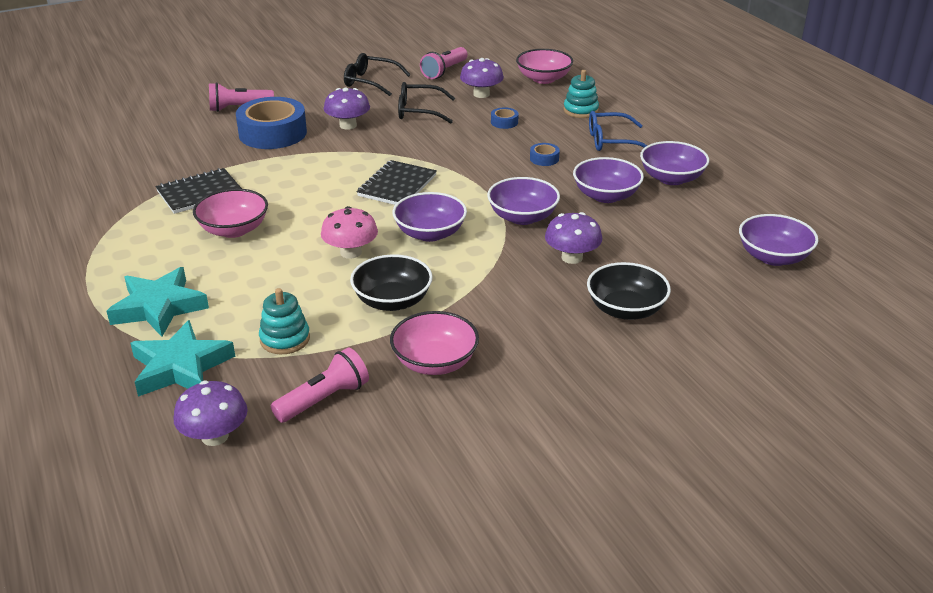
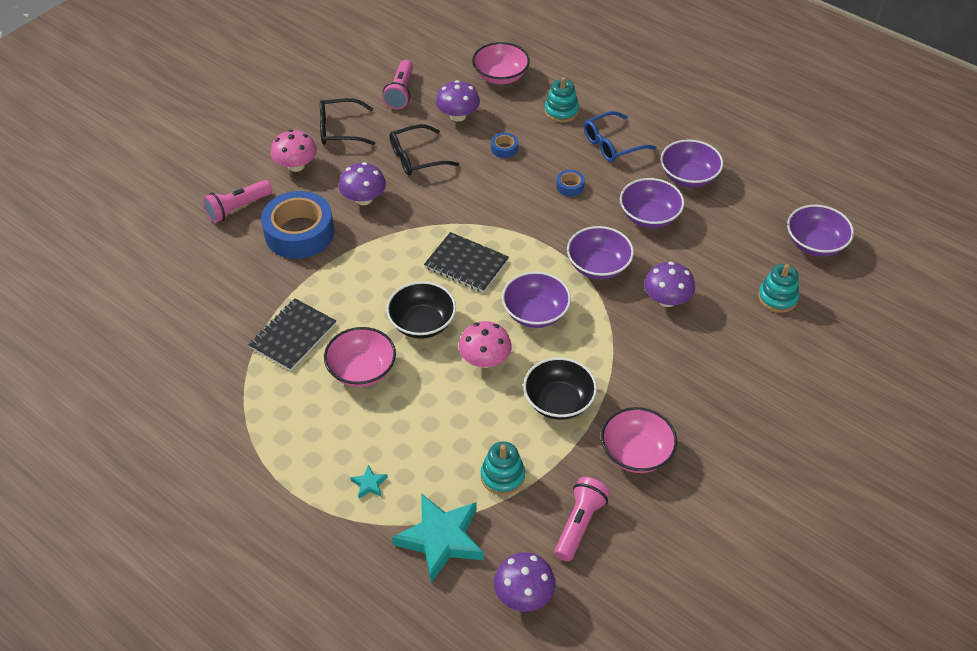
camera: 25 degrees left, 15 degrees up
turquoise star [107,267,209,337] -> turquoise star [350,465,388,499], size x0.41
black notebook [357,160,437,205] -> black notebook turned 60 degrees counterclockwise [424,232,509,293]
black bowl [587,262,671,320] -> black bowl moved to [386,281,456,339]
none -> pink mushroom [271,130,317,172]
none -> turquoise stacking toy [758,264,799,313]

